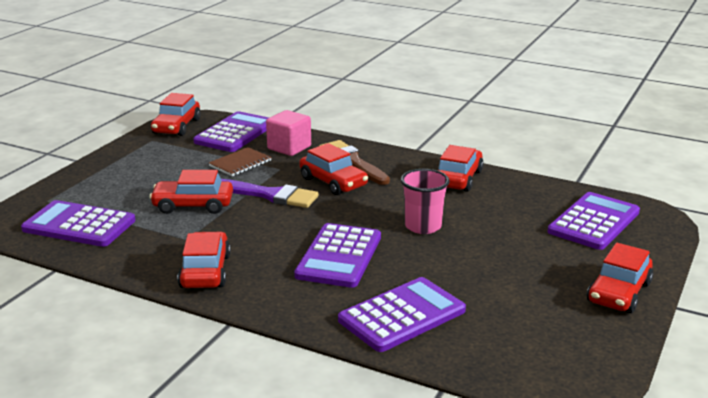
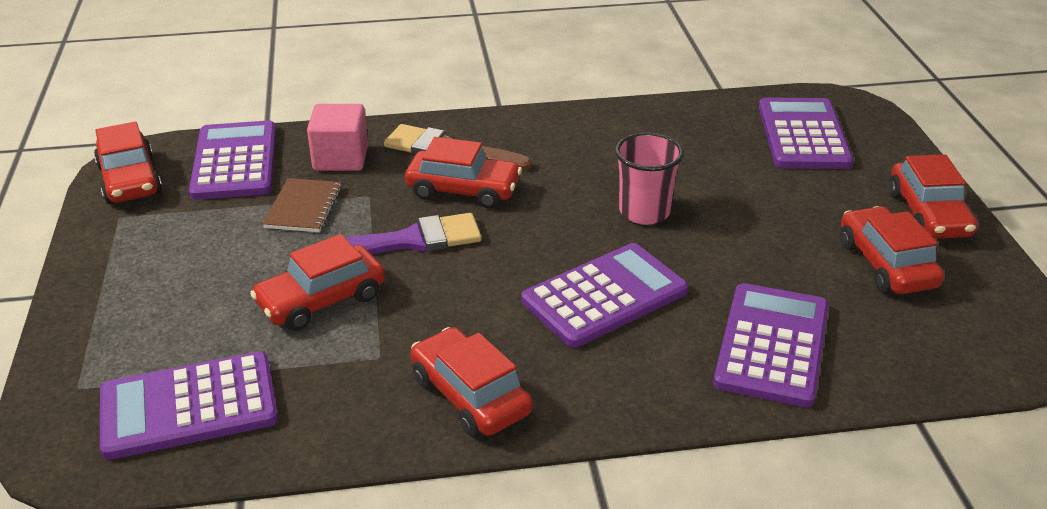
camera: 35 degrees left, 10 degrees up
purple calculator [294,223,381,288] -> purple calculator turned 105 degrees counterclockwise [521,243,688,348]
red car [437,145,484,192] -> red car moved to [840,206,944,294]

